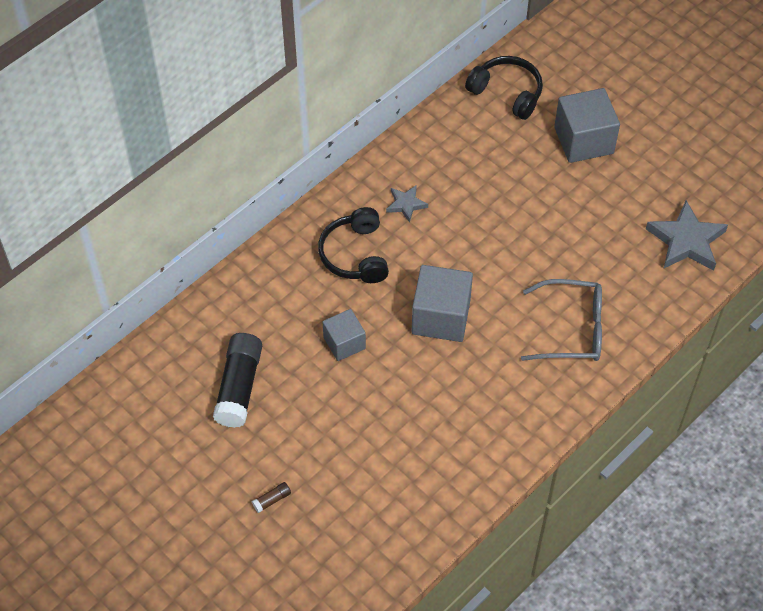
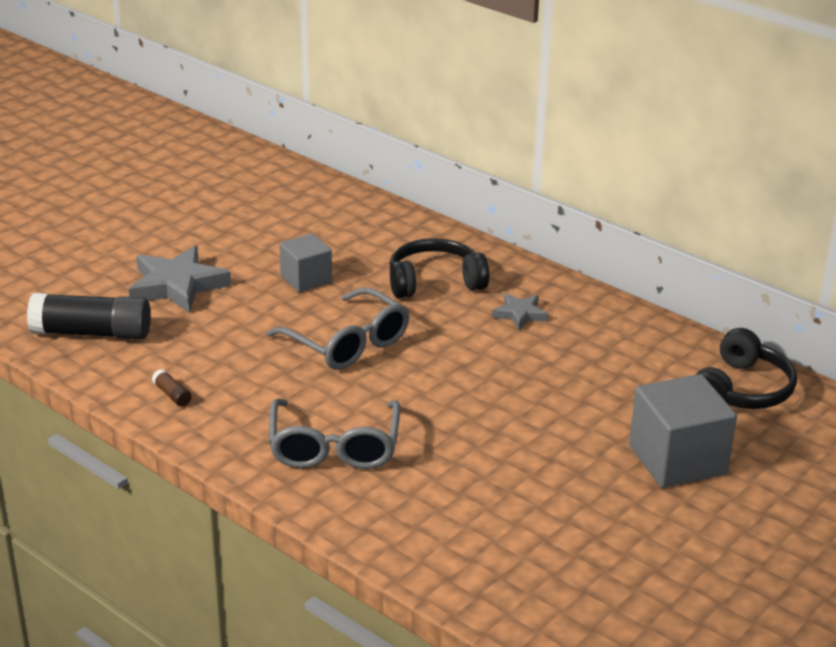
camera: 85 degrees right, 25 degrees down
black glue stick [213,333,262,428] -> black glue stick moved to [27,293,151,339]
brown glue stick [252,482,291,513] -> brown glue stick moved to [152,369,191,407]
grey cube [412,265,473,342] -> grey glasses [266,287,410,370]
grey star [646,200,728,271] -> grey star moved to [129,246,231,313]

